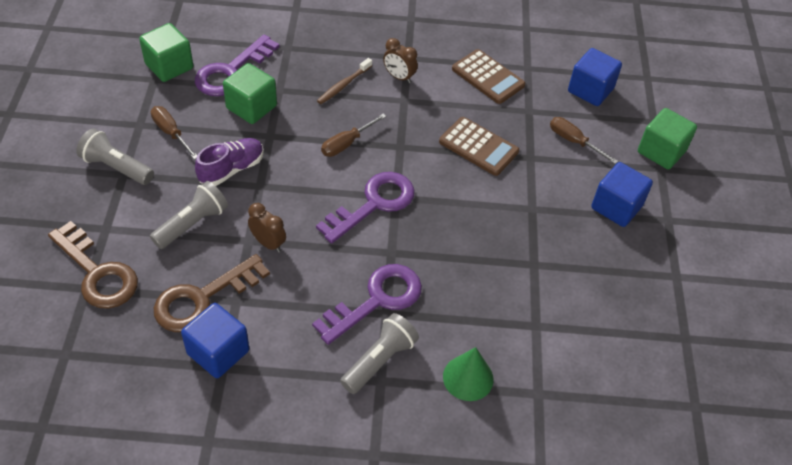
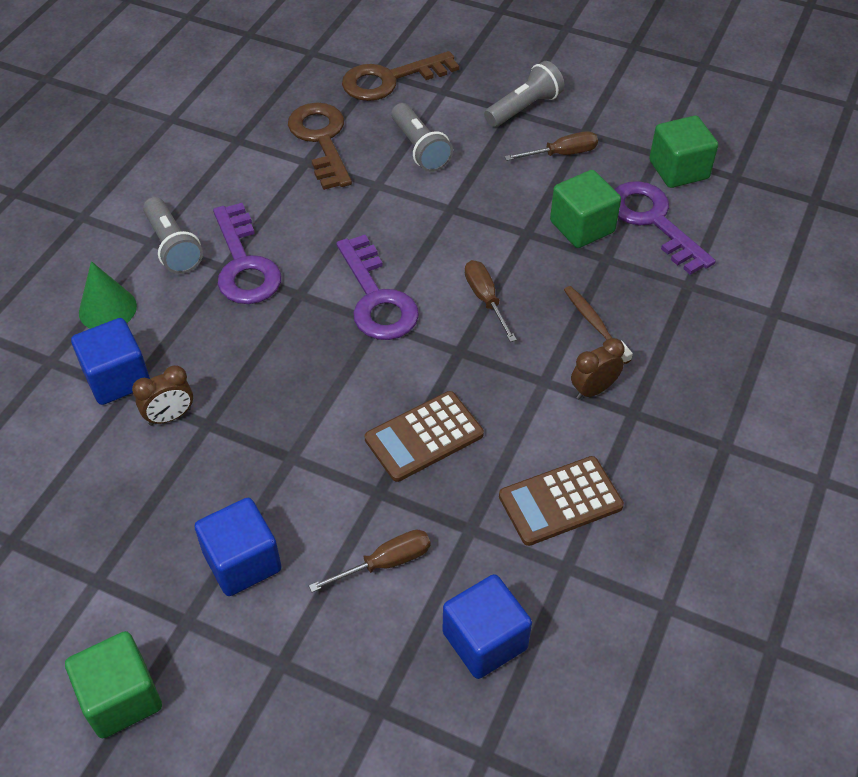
camera: 115 degrees right, 0 degrees up
blue cube [181,303,249,378] -> blue cube moved to [71,318,150,405]
purple shoe [195,138,264,186] -> none
brown clock [248,203,286,252] -> brown clock moved to [132,365,193,426]
green cube [638,108,697,169] -> green cube moved to [65,631,162,738]

